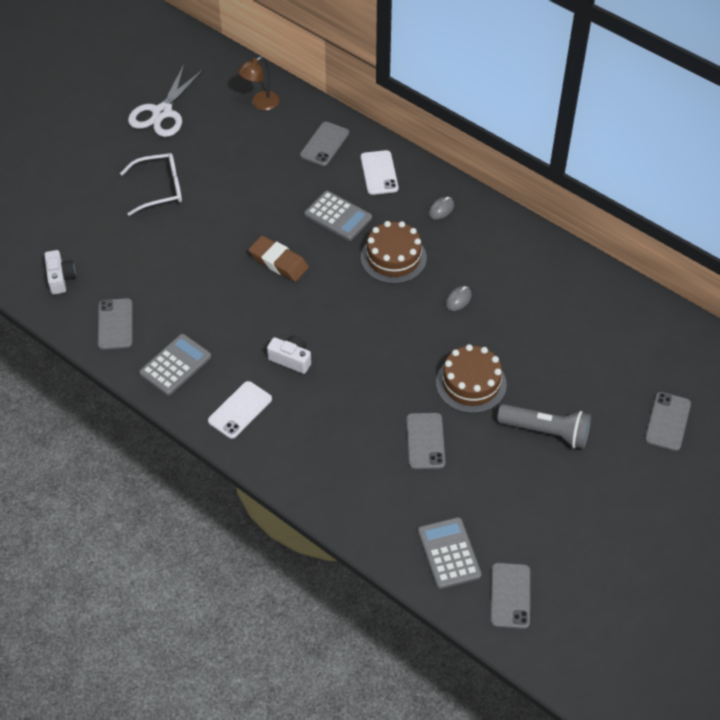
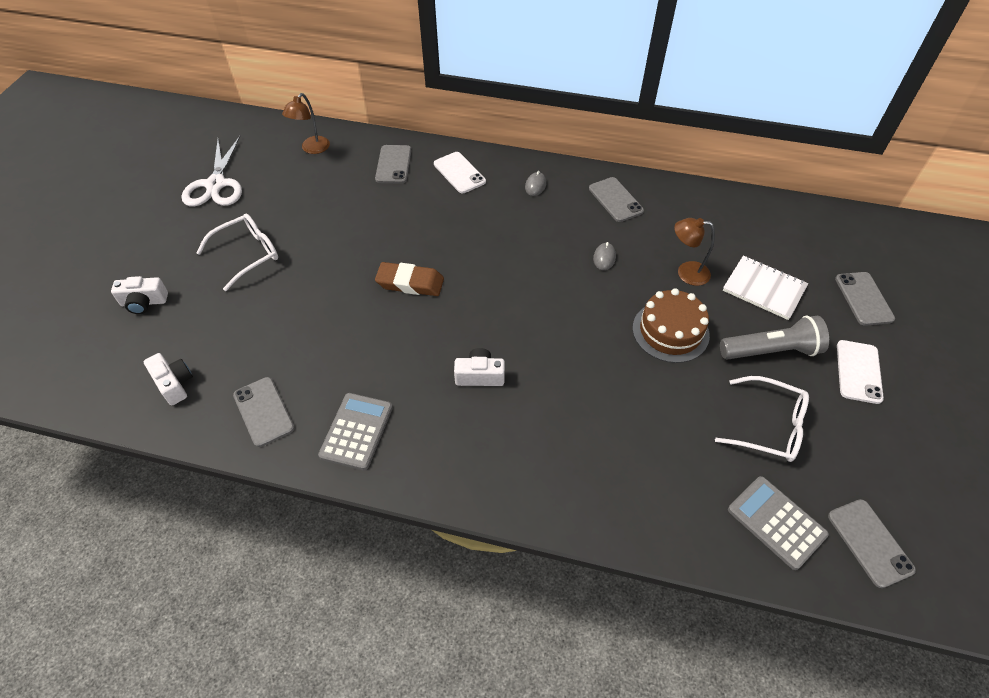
camera: 25 degrees left, 0 degrees up
white phone [208,381,272,439] -> white phone moved to [837,340,884,404]
grey calculator [304,191,372,241] -> none
brown cake [361,221,427,284] -> none
grey phone [406,413,445,469] -> grey phone moved to [589,177,644,222]
none -> white camera [111,276,168,314]
none -> brown lamp [674,218,715,286]
none -> white glasses [715,376,809,462]
none -> white notebook [723,256,808,320]

